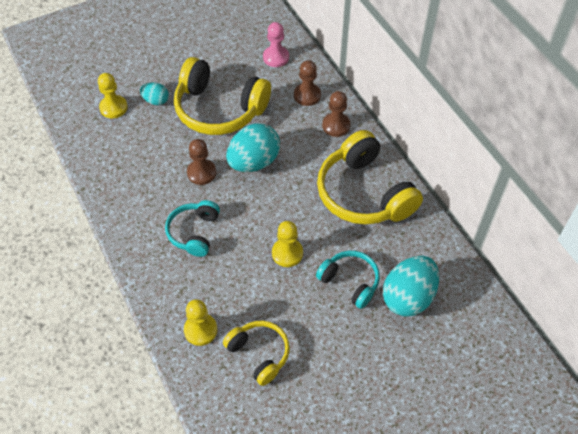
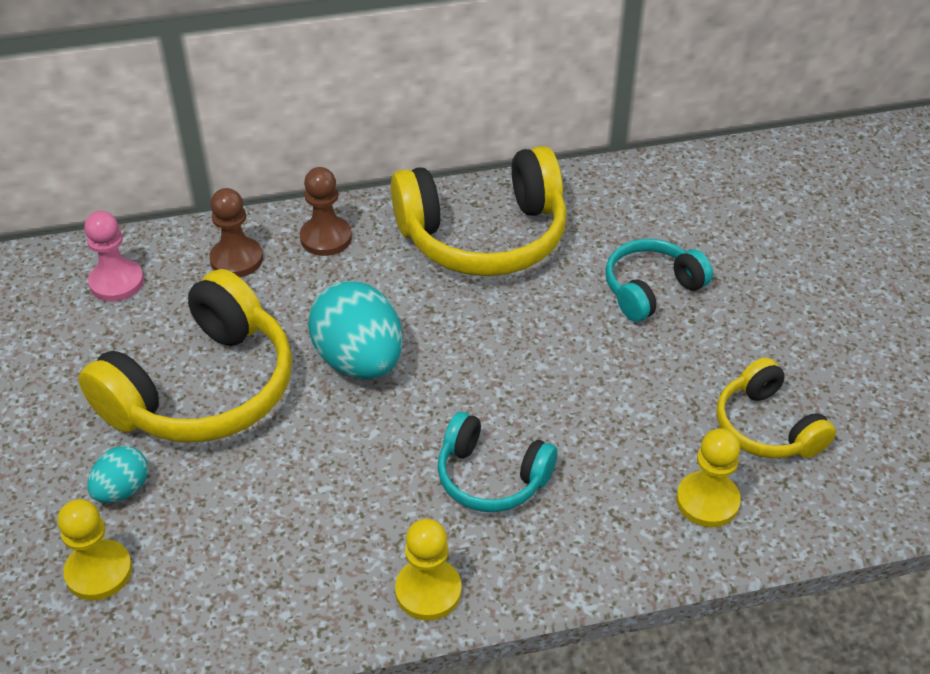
camera: 75 degrees left, 10 degrees down
brown pawn [187,139,217,185] -> none
yellow headphones [223,321,290,386] -> yellow headphones turned 90 degrees counterclockwise [717,358,836,458]
yellow pawn [272,221,303,267] -> yellow pawn moved to [395,519,462,621]
turquoise egg [383,256,439,317] -> none

